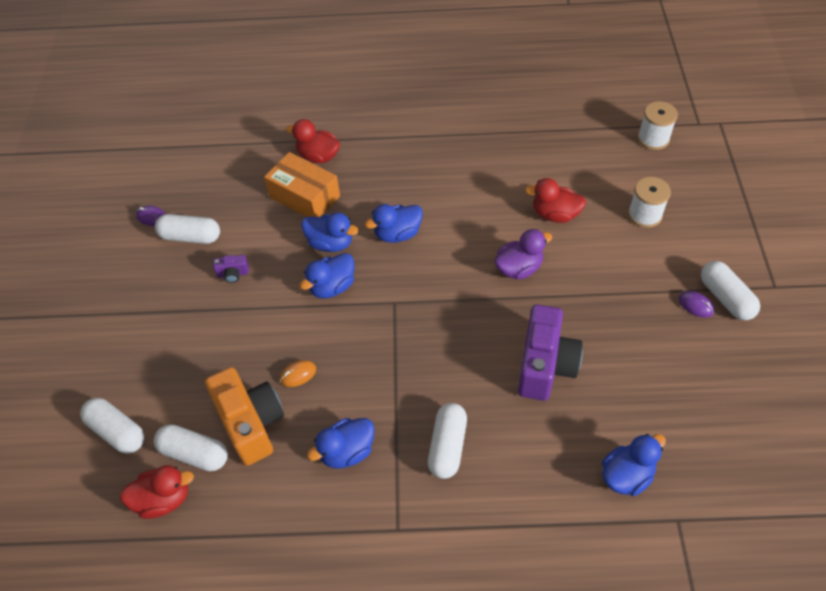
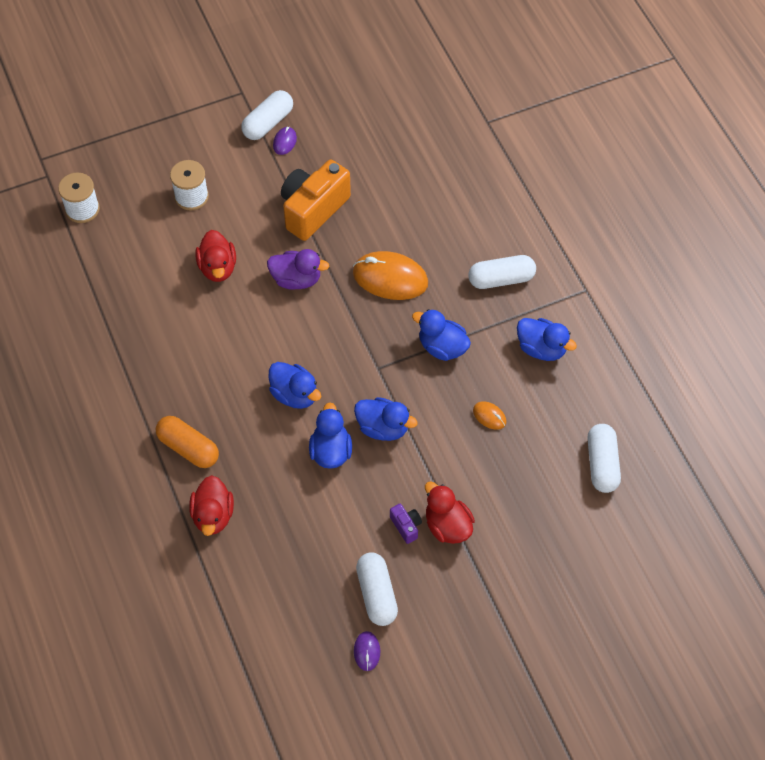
camera: 115 degrees left, 5 degrees up
white capsule [80,398,144,454] -> none
red duck [120,465,194,519] -> red duck moved to [425,481,475,544]
orange camera [205,367,284,466] -> orange camera moved to [281,160,351,241]
orange box [264,152,340,217] -> none
purple duck [494,229,552,280] -> purple duck turned 150 degrees clockwise [267,249,330,290]
purple camera [518,304,583,401] -> none
blue duck [602,434,666,496] -> blue duck moved to [412,309,471,361]
none -> orange capsule [156,416,219,468]
none -> orange mouse [353,251,428,300]

